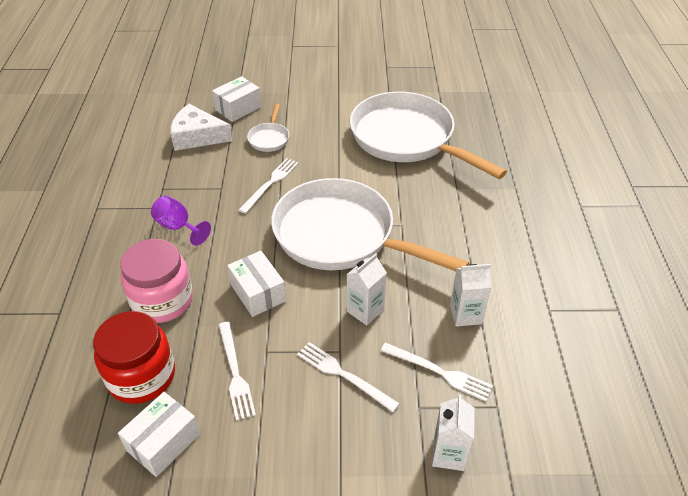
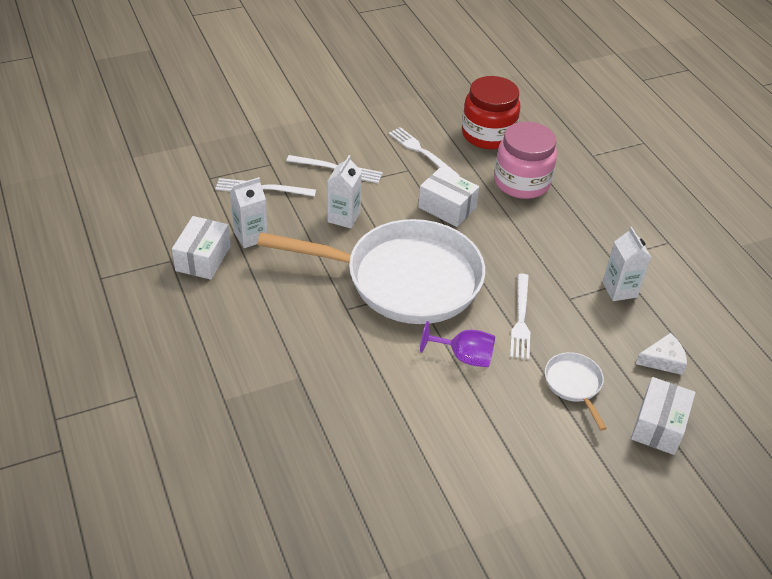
camera: 155 degrees right, 0 degrees up
white box [118,392,200,477] -> white box moved to [172,216,231,280]
purple goblet [151,196,211,246] -> purple goblet moved to [420,321,495,367]
white cheese [171,104,233,151] -> white cheese [636,333,687,375], size x0.59
white pan [350,92,507,179] -> none
white carton [432,394,475,471] -> white carton moved to [602,227,651,301]

